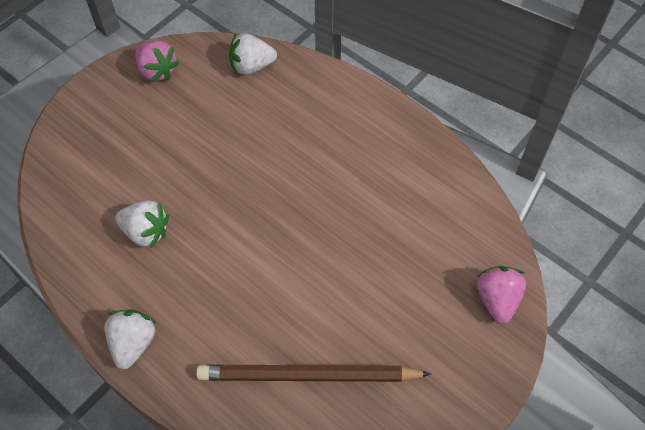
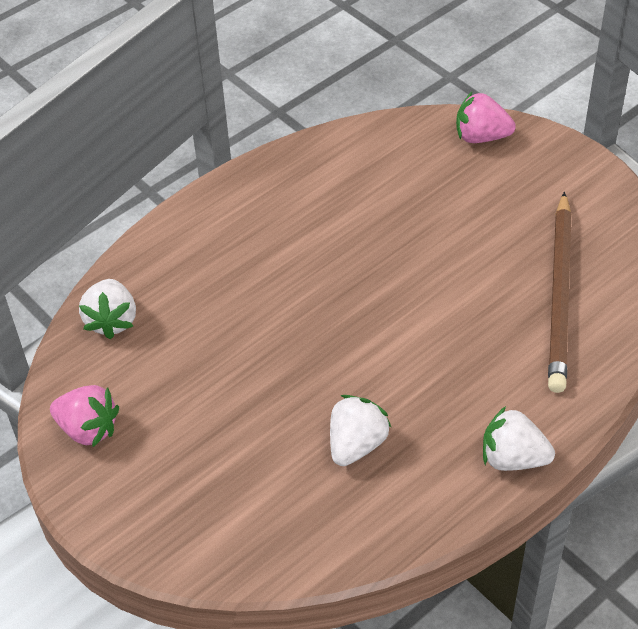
camera: 80 degrees left, 10 degrees down
pink strawberry [135,41,179,82] -> pink strawberry turned 60 degrees clockwise [50,385,119,448]

